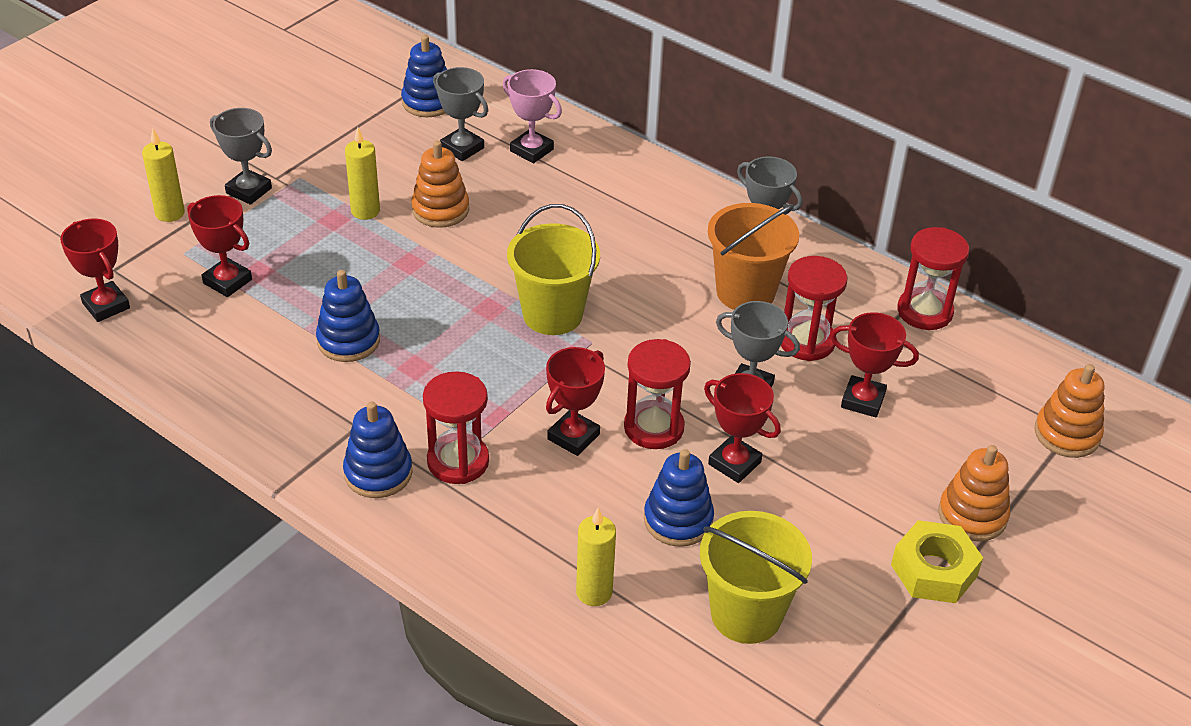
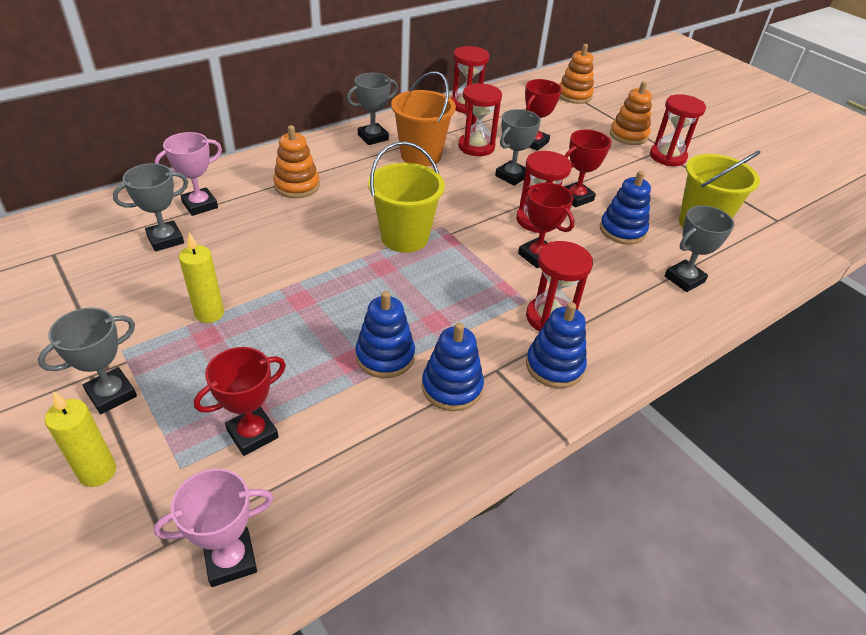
camera: 75 degrees left, 0 degrees up
red trophy [60,218,130,322] -> pink trophy [153,469,273,587]
blue stacking toy [401,35,447,117] -> blue stacking toy moved to [422,322,484,411]
orange stacking toy [411,141,469,228] -> orange stacking toy moved to [273,125,320,198]
yellow candle [576,508,616,606] -> grey trophy [664,205,734,292]
yellow nut [891,520,983,603] -> red hourglass [650,94,706,166]

